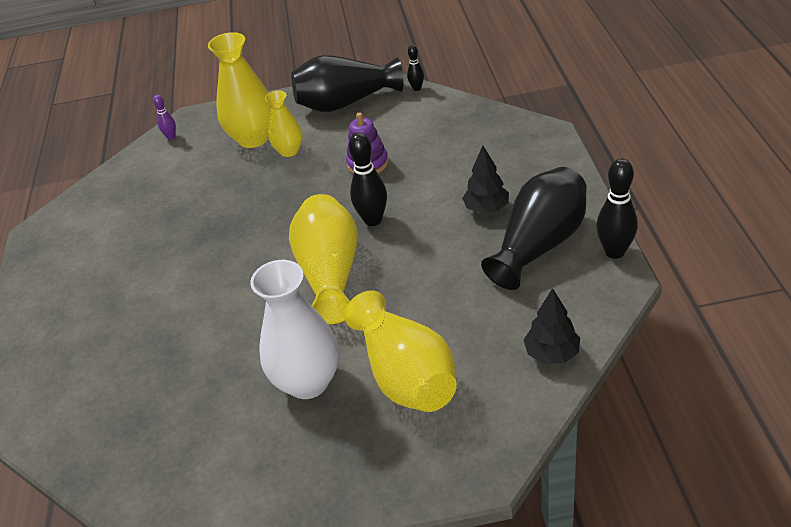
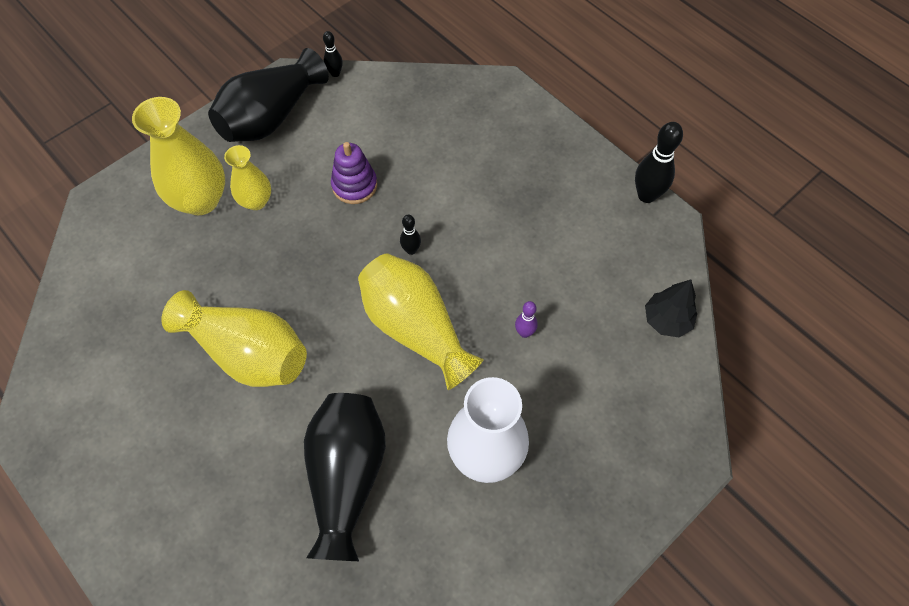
camera: 40 degrees left, 20 degrees up
purple bowling pin [153,95,176,140] -> purple bowling pin moved to [515,301,538,338]
yellow vase [345,290,457,412] -> yellow vase moved to [162,290,307,387]
black bowling pin [349,133,387,226] -> black bowling pin [400,215,421,255], size x0.55
black tree [462,146,509,213] -> none
black vase [481,167,587,290] -> black vase moved to [304,393,386,561]

